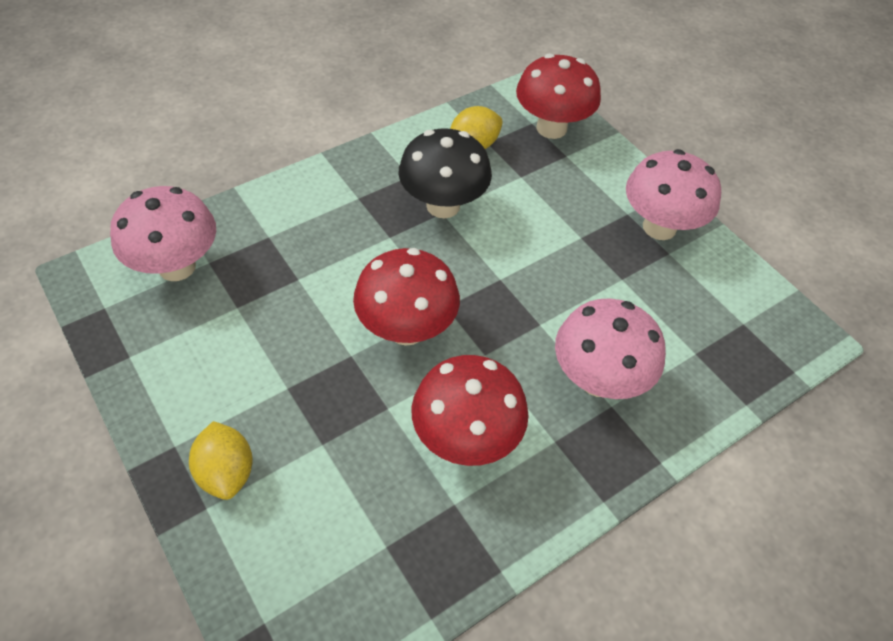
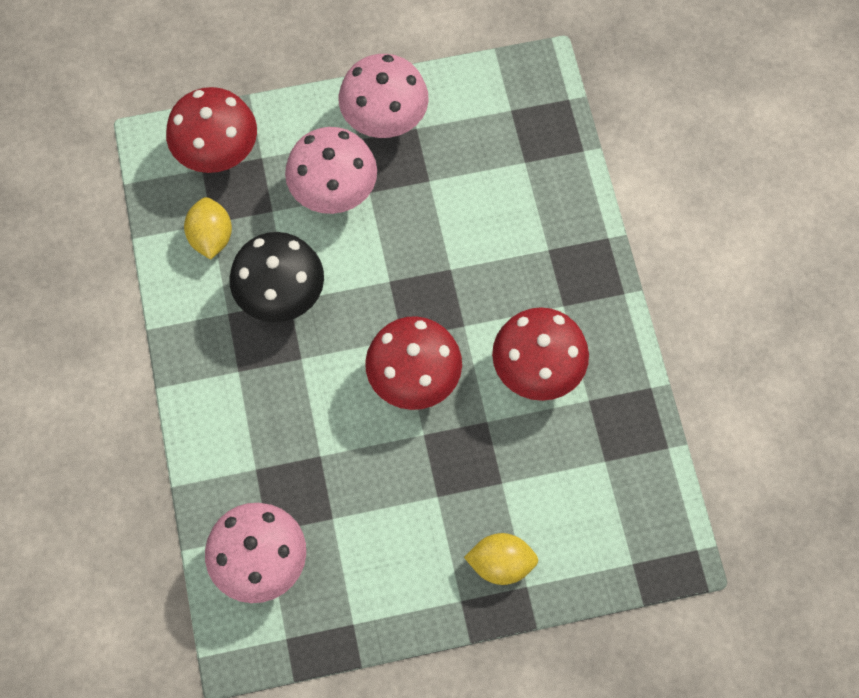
camera: 65 degrees left, 15 degrees up
pink mushroom [555,299,666,399] -> pink mushroom moved to [285,127,377,214]

